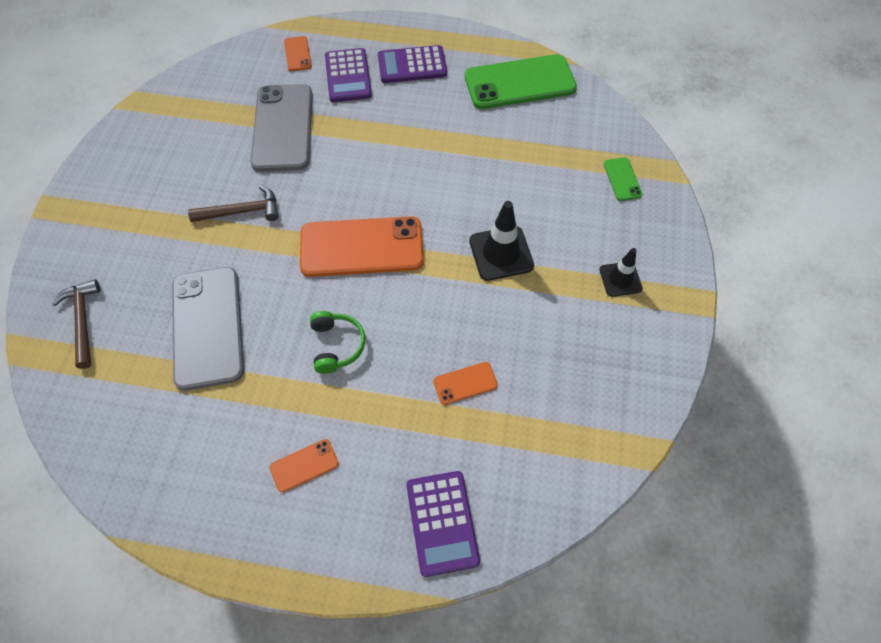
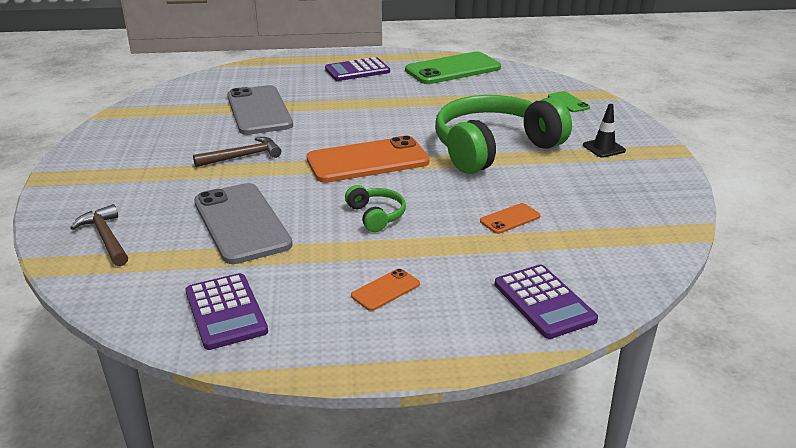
camera: 15 degrees left, 30 degrees down
orange phone [284,36,312,71] -> none
purple calculator [325,48,372,102] -> purple calculator moved to [185,273,268,350]
black traffic cone [469,201,534,281] -> green headphones [435,95,572,174]

